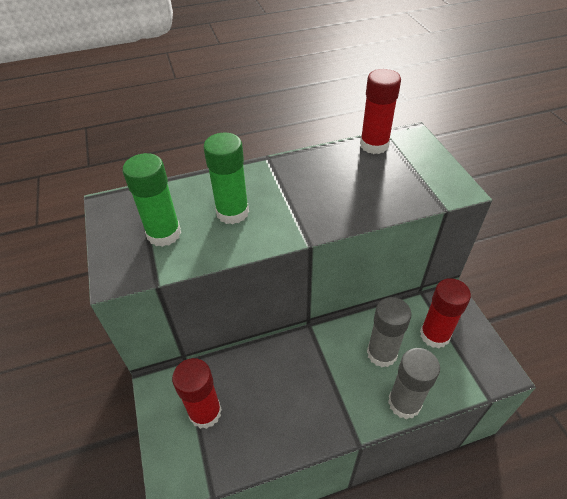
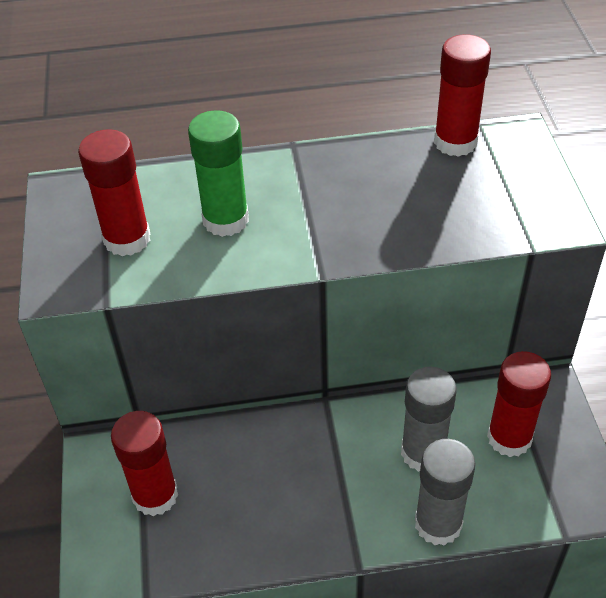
camera: 10 degrees right, 0 degrees up
green glue stick [123,153,181,247] -> red glue stick [78,129,150,256]

